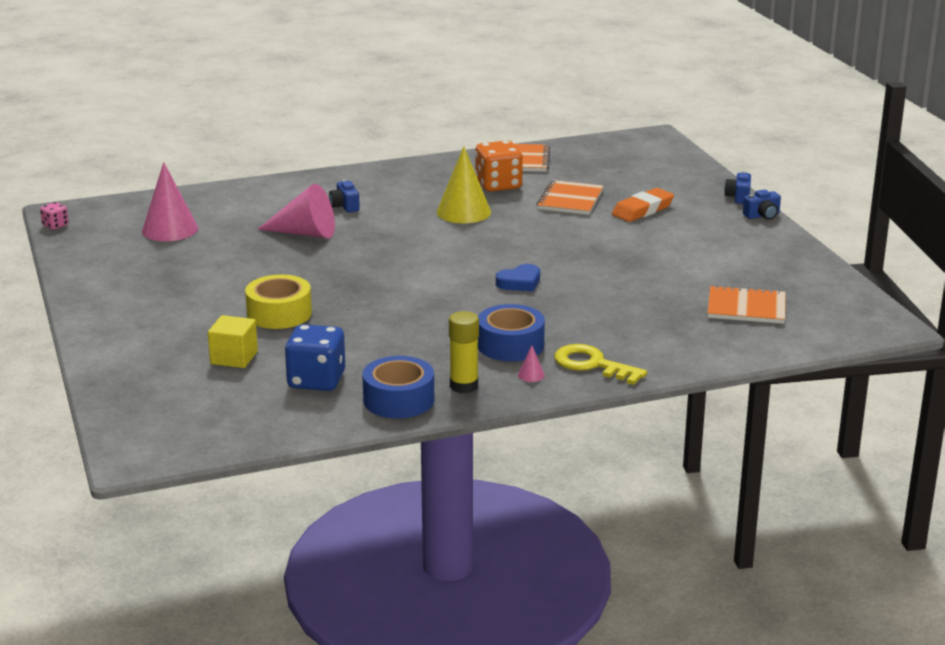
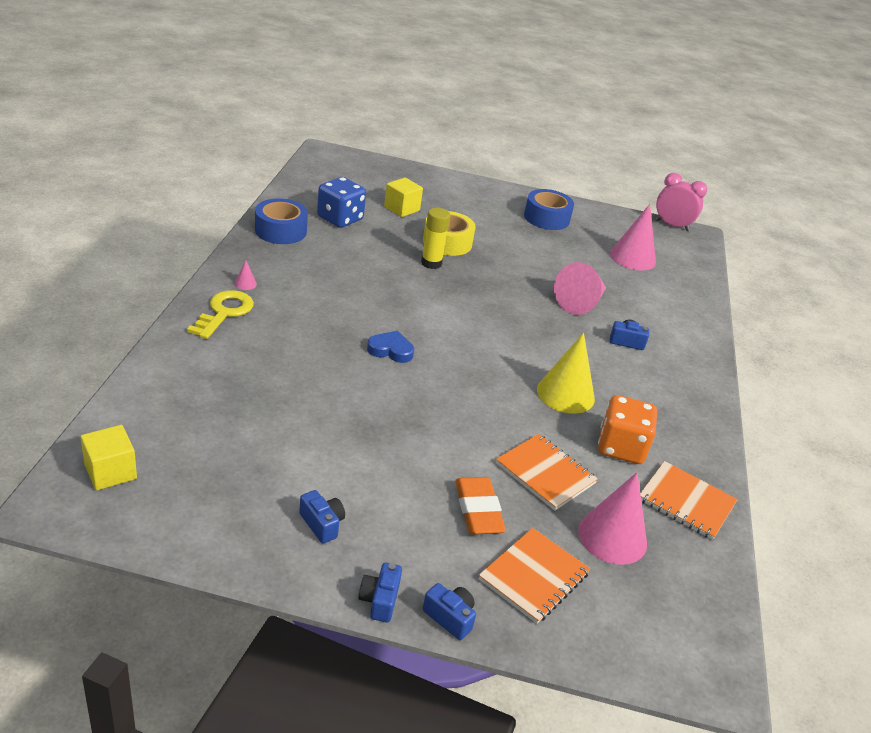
camera: 115 degrees right, 10 degrees up
pink dice [40,202,69,229] -> pink clock [656,173,707,231]
yellow glue stick [449,311,479,393] -> yellow glue stick moved to [421,208,451,269]
blue tape [478,304,545,362] -> blue tape moved to [524,189,574,230]
blue heart [496,264,540,291] -> blue heart turned 105 degrees clockwise [367,331,414,363]
yellow key [554,344,647,385] -> yellow key turned 45 degrees counterclockwise [187,290,254,339]
orange notebook [708,285,786,324] -> orange notebook moved to [479,528,590,624]
none -> yellow cube [81,425,137,490]
none -> blue camera [299,490,345,544]
none -> pink cone [578,472,647,565]

